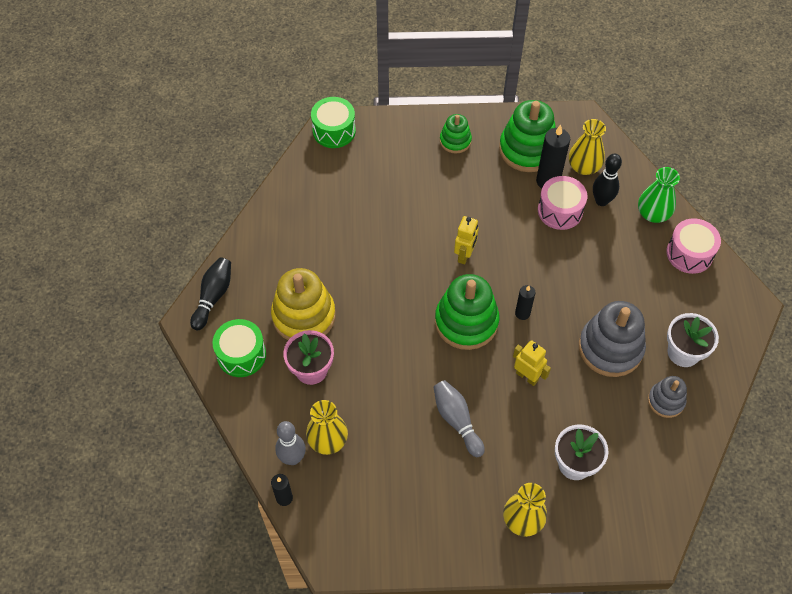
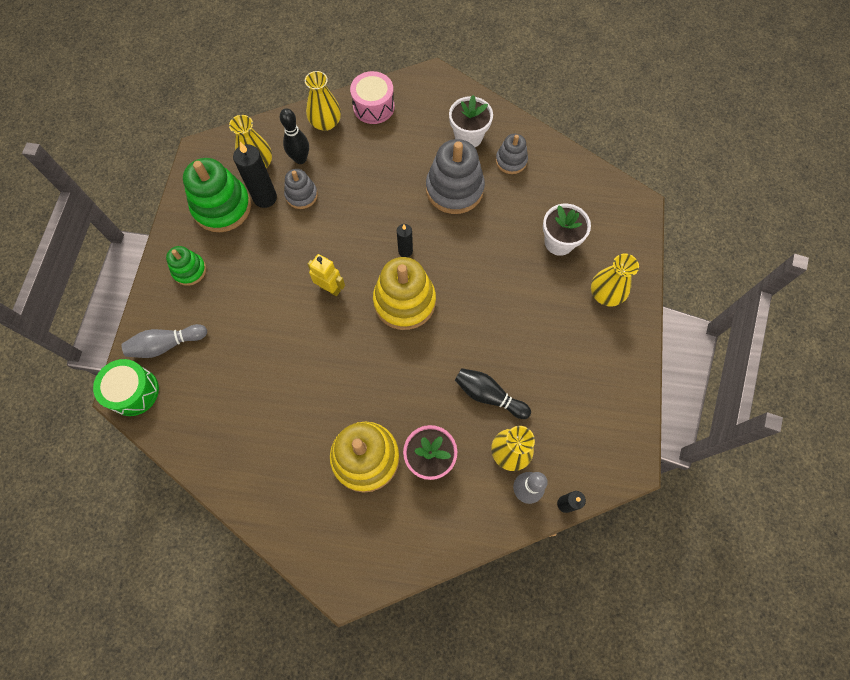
camera: 80 degrees left, 10 degrees up
black bowling pin [190,257,231,330] -> black bowling pin moved to [455,368,531,419]
green drum [212,319,266,377] -> none
grey bowling pin [433,380,485,457] -> grey bowling pin moved to [121,324,207,358]
green stacking toy [435,274,499,350] -> yellow stacking toy [373,257,436,330]
yellow robot [513,340,551,386] -> none
pink drum [538,176,587,230] -> grey stacking toy [284,169,318,209]
green vase [638,167,680,223] -> yellow vase [305,71,341,131]

